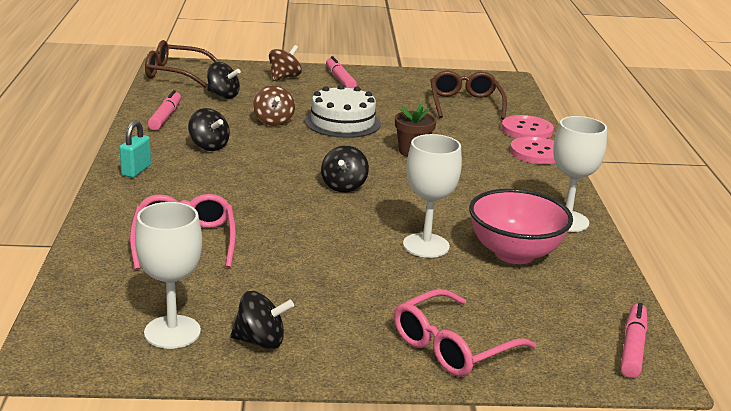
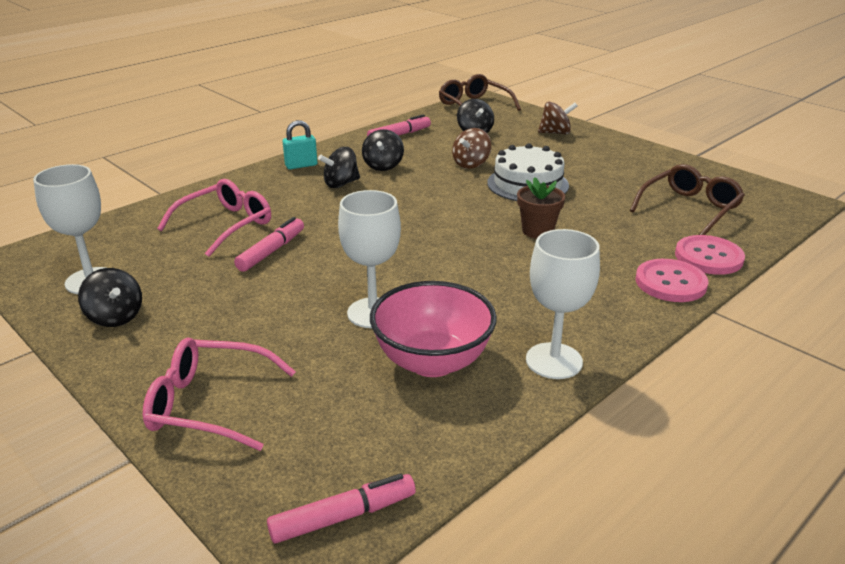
camera: 50 degrees right, 5 degrees up
black spinning top [321,146,369,193] -> black spinning top moved to [318,147,360,188]
pink marker [326,56,357,89] -> pink marker moved to [234,217,304,272]

